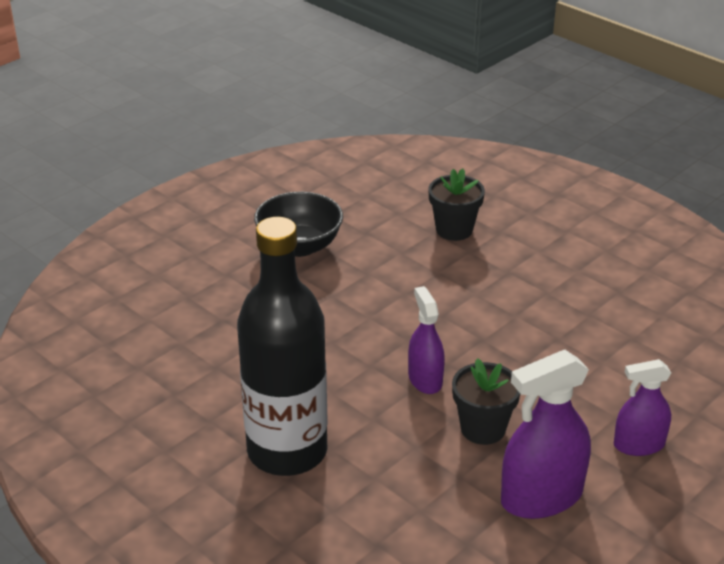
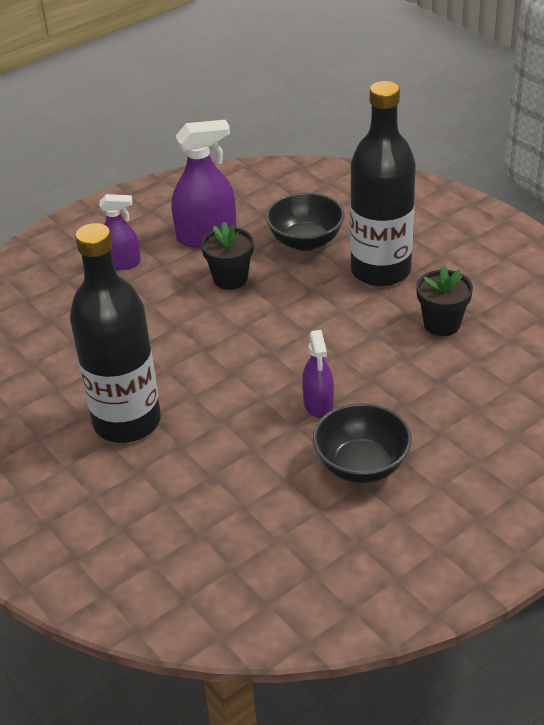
camera: 170 degrees left, 5 degrees up
purple spray bottle [408,286,445,394] -> purple spray bottle moved to [302,330,334,418]
black flower pot [428,169,485,241] -> black flower pot moved to [416,265,473,336]
none -> black bottle [70,223,161,443]
none -> black bowl [266,192,345,251]

